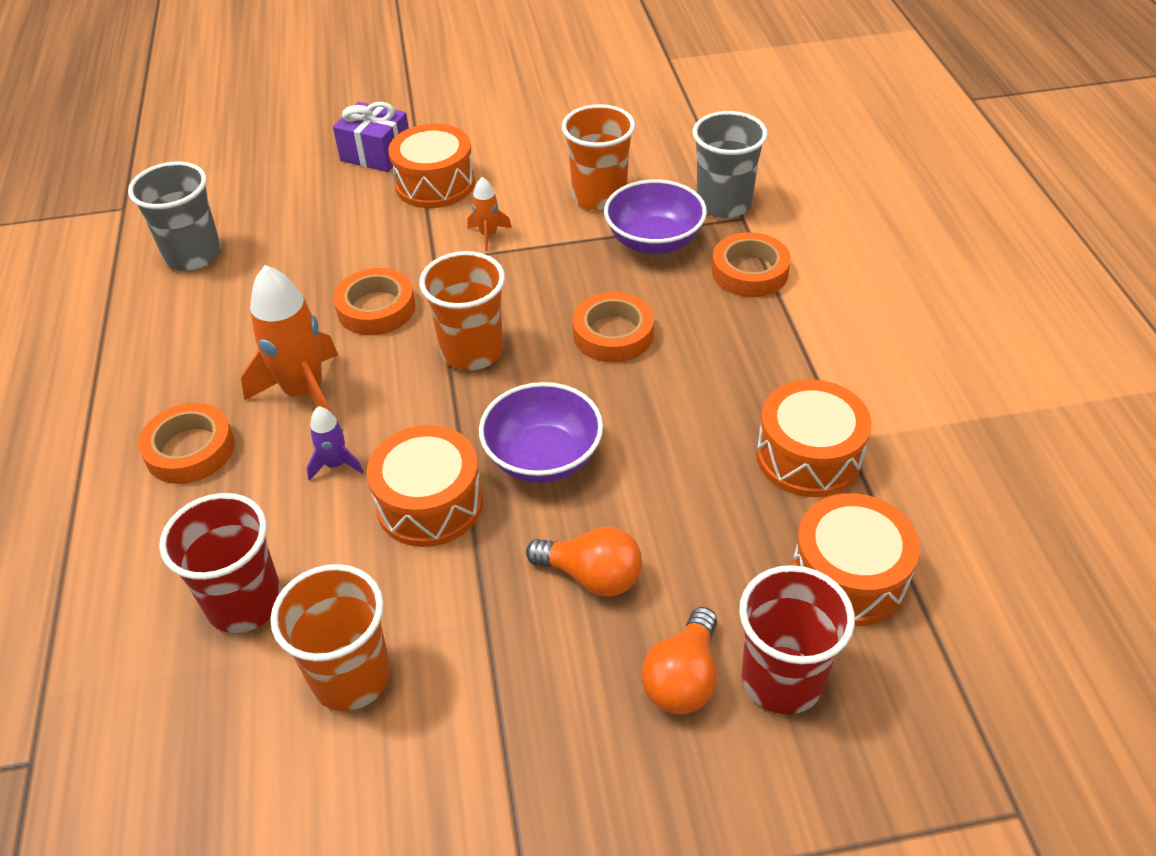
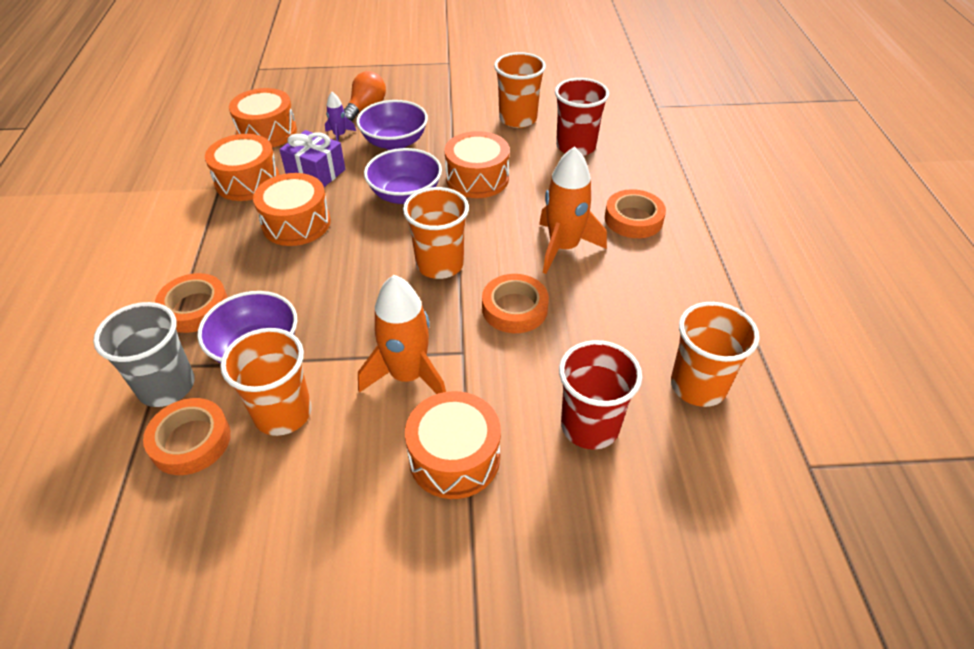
camera: 175 degrees left, 0 degrees up
grey cup [128,162,221,271] -> orange cup [671,302,760,407]
purple rocket [307,406,364,481] -> purple rocket moved to [325,92,356,142]
purple gift [333,102,409,172] -> purple gift moved to [279,130,345,187]
orange rocket [467,177,512,251] -> orange rocket [358,275,446,394], size x2.04
orange light bulb [526,526,642,597] -> purple bowl [356,100,428,150]
orange tape [573,292,654,362] -> orange tape moved to [143,398,231,475]
red cup [739,565,855,714] -> red cup moved to [559,340,642,450]
none -> orange drum [253,173,331,246]

